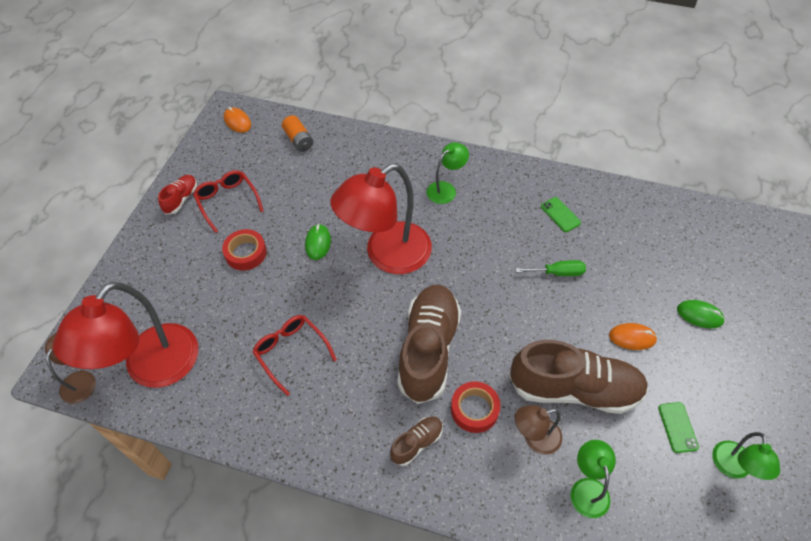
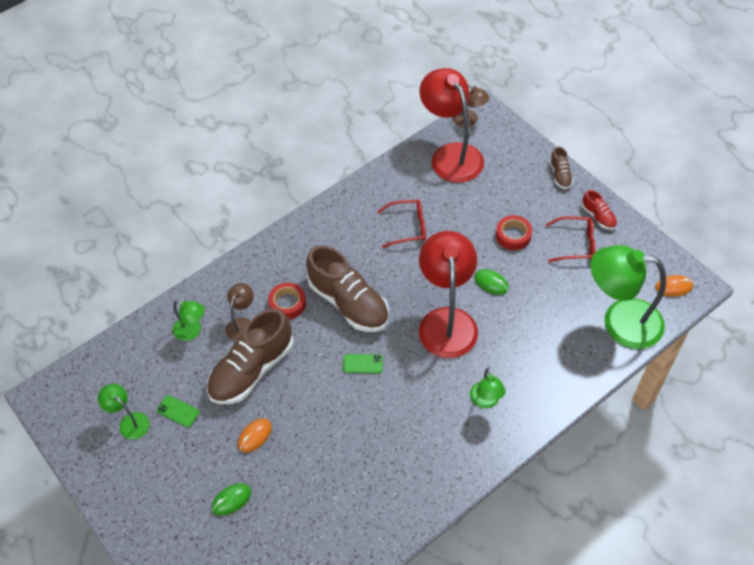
camera: 125 degrees right, 0 degrees up
orange battery [282,115,313,152] -> green lamp [591,245,666,349]
brown shoe [390,417,443,466] -> brown shoe moved to [550,147,573,189]
green screwdriver [516,260,586,276] -> none
green phone [541,197,581,232] -> green phone moved to [343,354,383,373]

